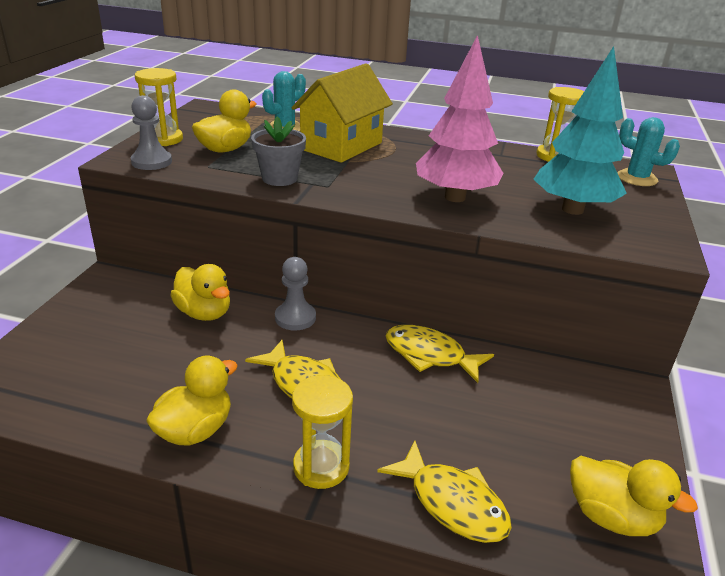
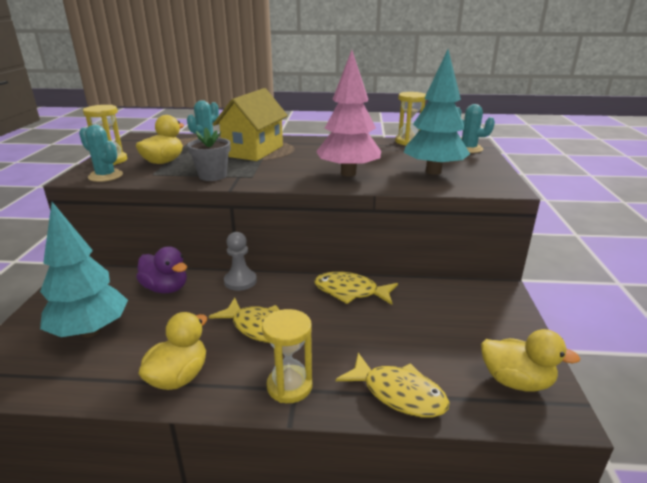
camera: 10 degrees left, 5 degrees down
grey pawn [131,95,172,170] -> turquoise cactus [79,125,123,182]
yellow duck [170,264,230,321] -> purple duck [136,246,187,293]
none -> turquoise tree [40,202,128,338]

